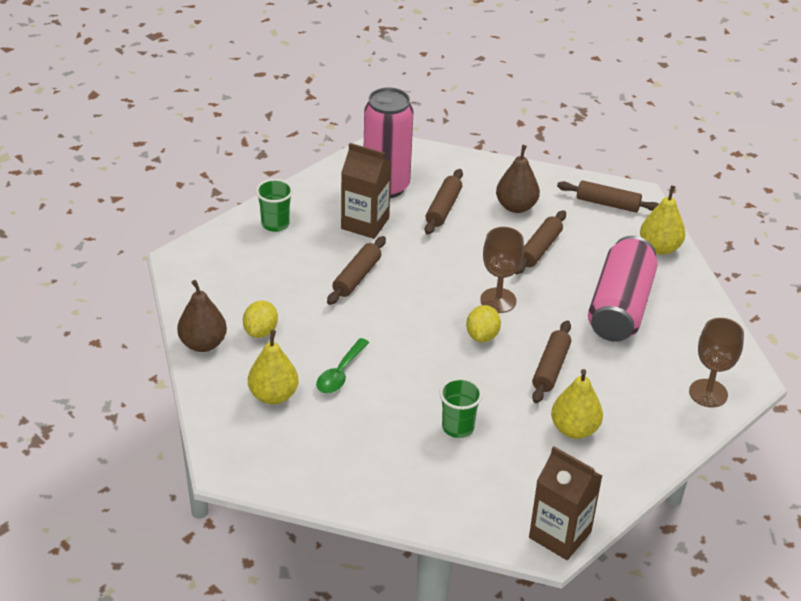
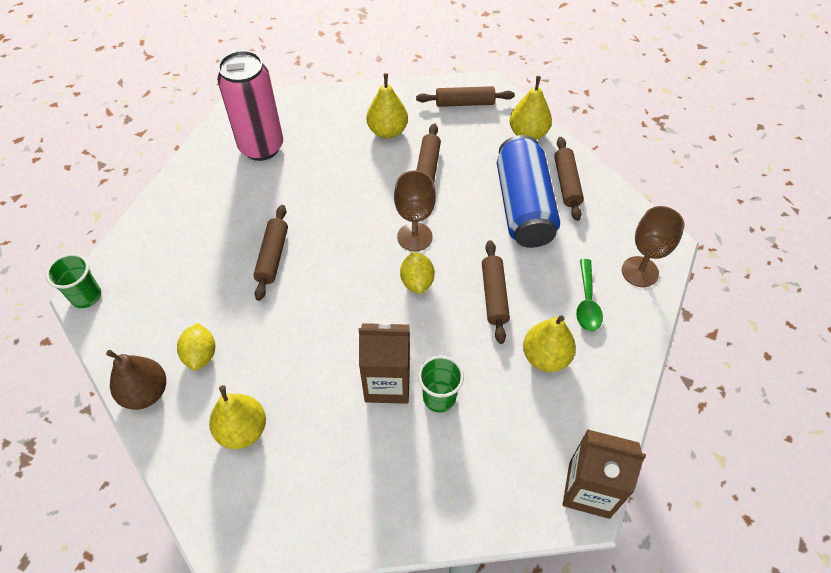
camera: 20 degrees left, 15 degrees up
green cup [256,179,293,232] -> green cup moved to [45,253,101,308]
green spoon [316,338,369,393] -> green spoon moved to [576,259,603,331]
brown carton [341,143,391,239] -> brown carton moved to [359,322,410,404]
brown rolling pin [425,169,463,235] -> brown rolling pin moved to [554,137,584,221]
brown pear [496,145,540,213] -> yellow pear [366,73,408,138]
pink can [588,236,658,342] -> blue can [497,135,560,248]

